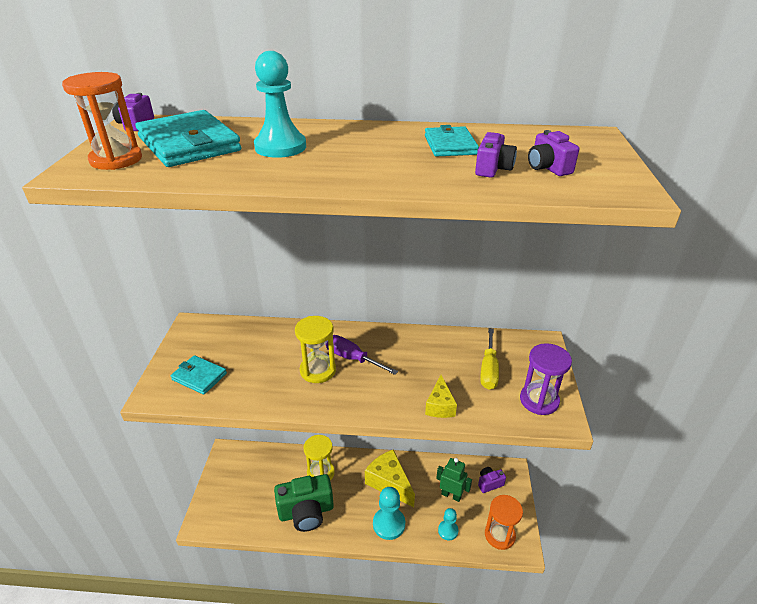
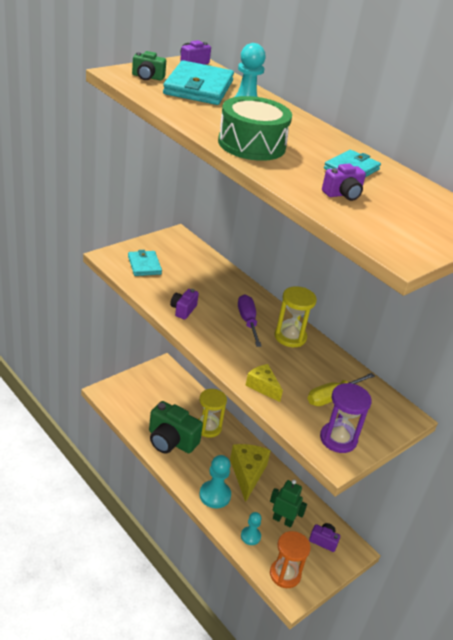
camera: 40 degrees right, 0 degrees up
orange hourglass [62,72,142,170] -> green camera [132,51,166,81]
yellow hourglass [295,316,336,383] -> yellow hourglass moved to [275,286,317,347]
yellow cheese [425,375,457,418] -> yellow cheese turned 90 degrees clockwise [245,364,283,402]
green robot [436,458,472,502] -> green robot turned 45 degrees counterclockwise [270,480,307,528]
purple camera [528,130,579,176] -> purple camera moved to [170,289,199,319]
none -> green drum [218,96,292,161]

